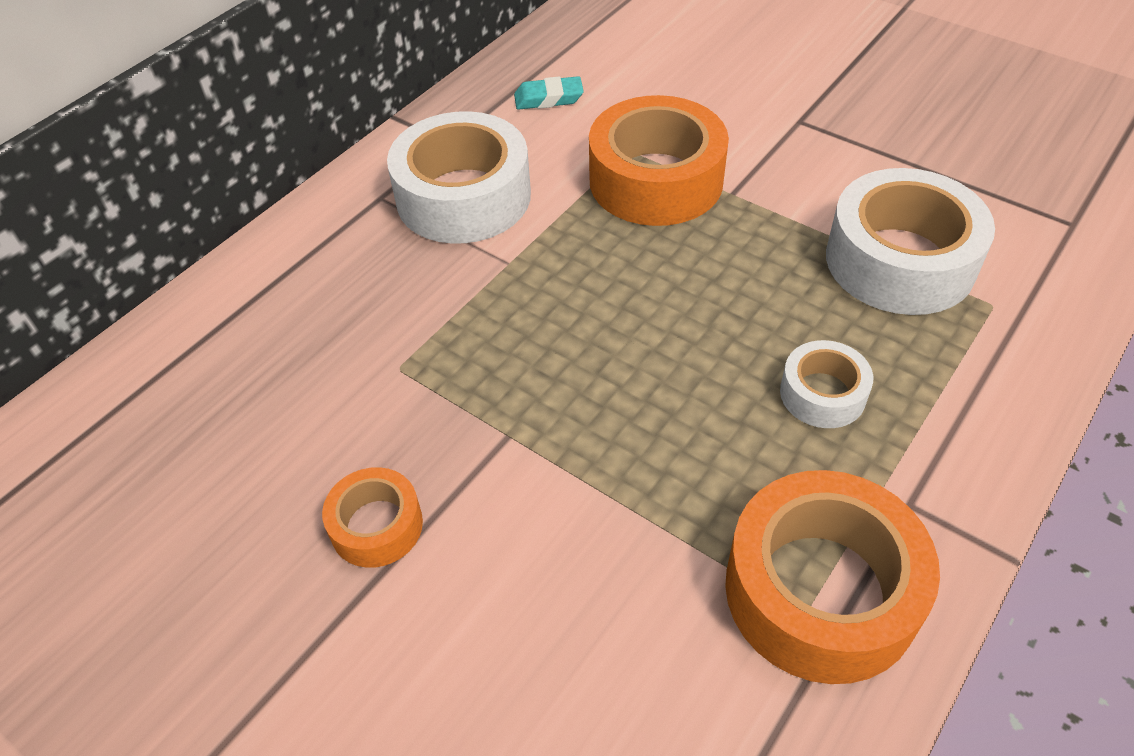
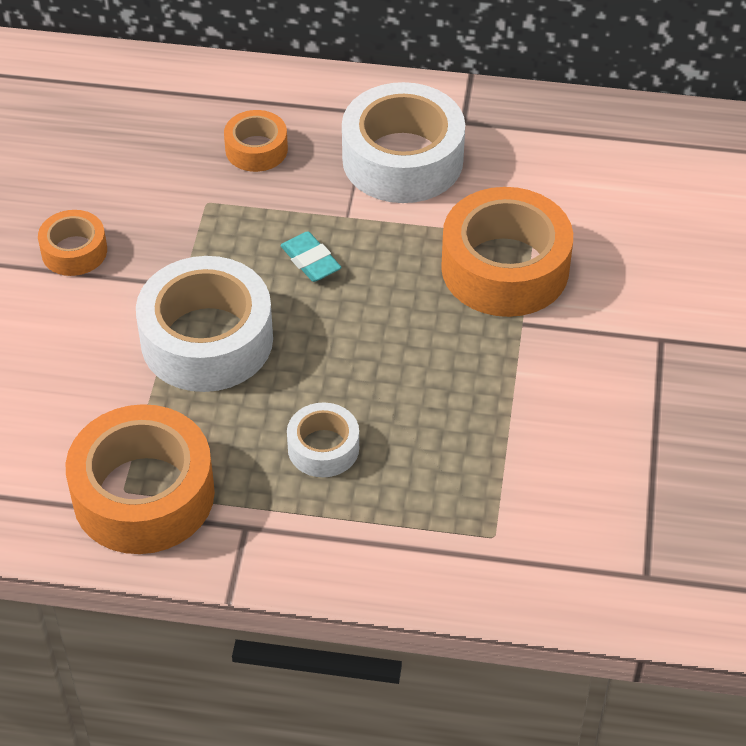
camera: 60 degrees right, 0 degrees up
turquoise eraser [514,76,584,110] -> turquoise eraser moved to [280,231,342,282]
white tape [826,168,995,315] -> white tape moved to [136,256,273,392]
none -> orange tape [224,110,288,172]

